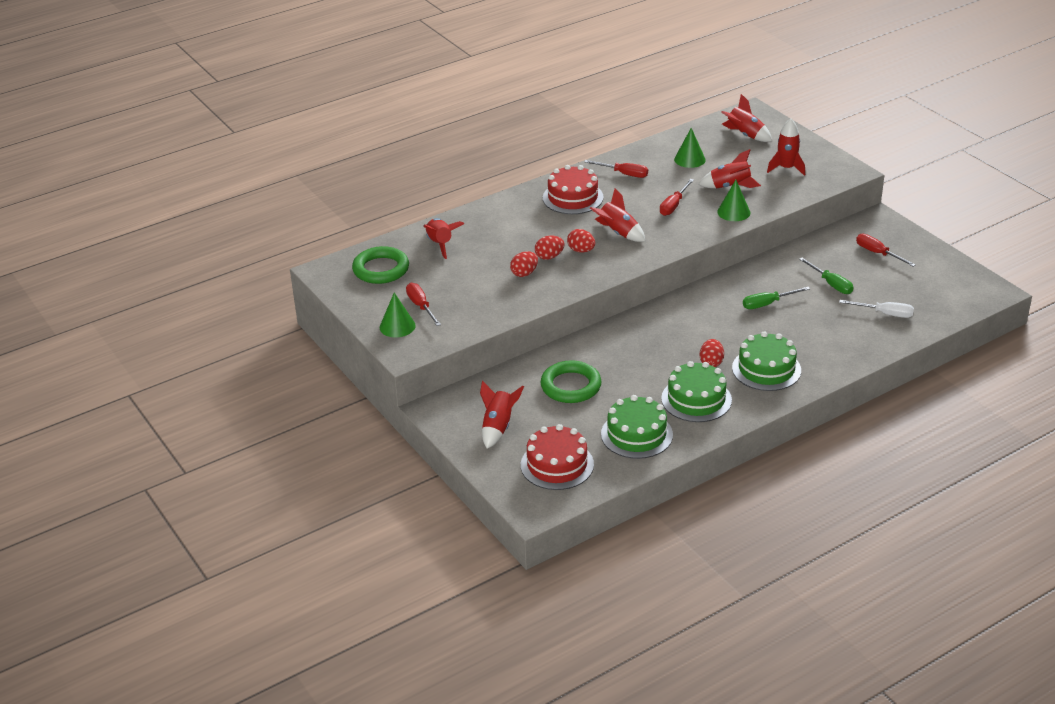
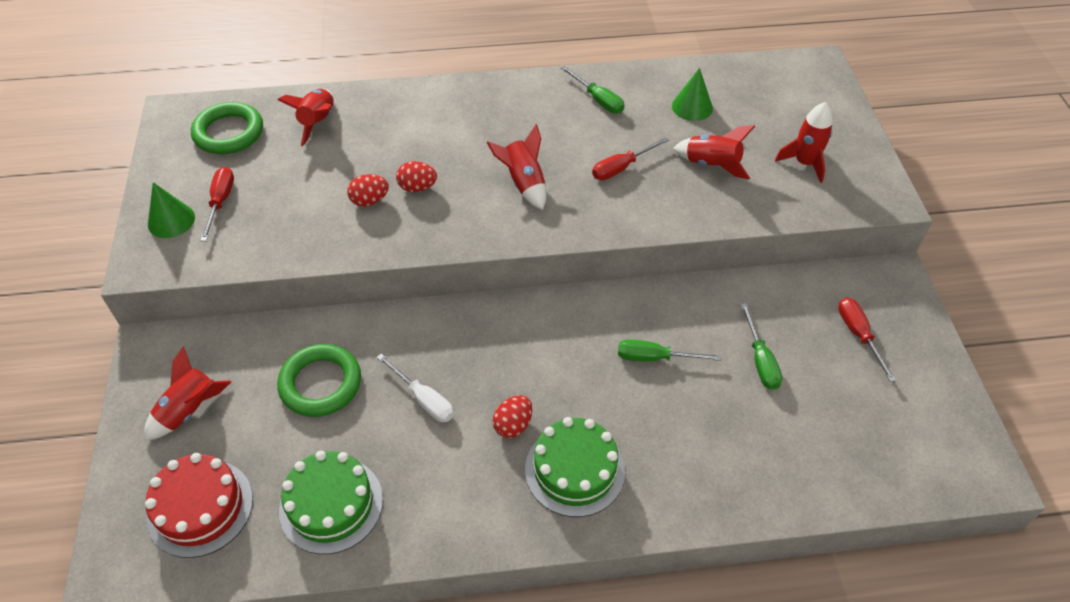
camera: 25 degrees right, 15 degrees up
red cake [543,165,604,214] -> none
red egg [567,229,595,253] -> none
red screwdriver [584,160,648,178] -> green screwdriver [561,66,625,114]
green cake [661,361,732,422] -> none
green cone [717,180,750,221] -> none
red rocket [721,94,772,142] -> none
white screwdriver [839,300,914,318] -> white screwdriver moved to [377,354,454,422]

